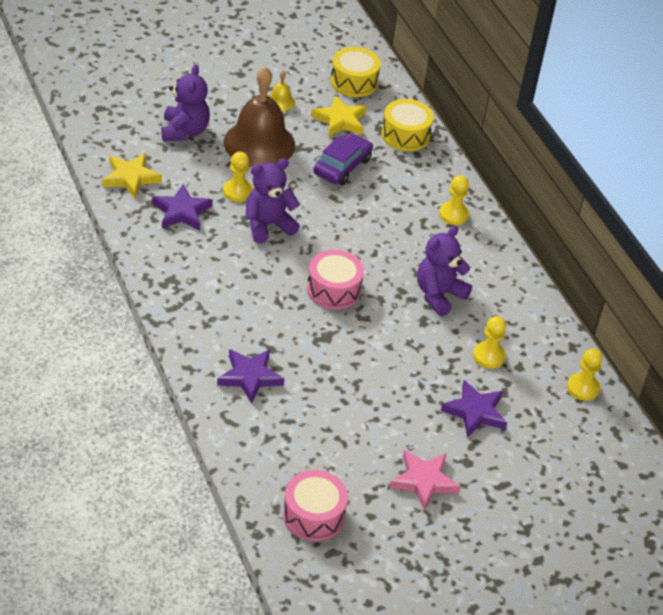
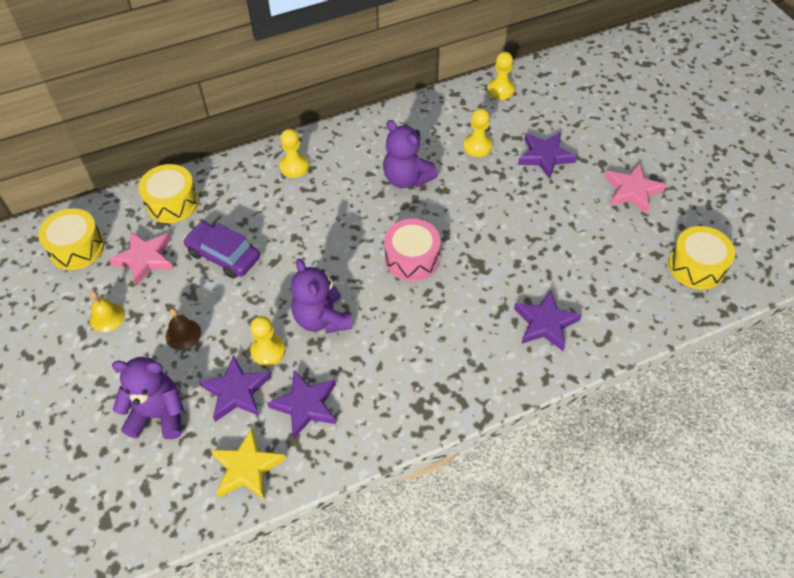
camera: 85 degrees left, 10 degrees up
brown bell [224,67,295,166] -> brown bell [165,308,201,350], size x0.42
pink drum [283,470,348,541] -> yellow drum [668,226,735,290]
yellow star [311,95,367,137] -> pink star [109,232,173,286]
none -> purple star [199,355,271,422]

